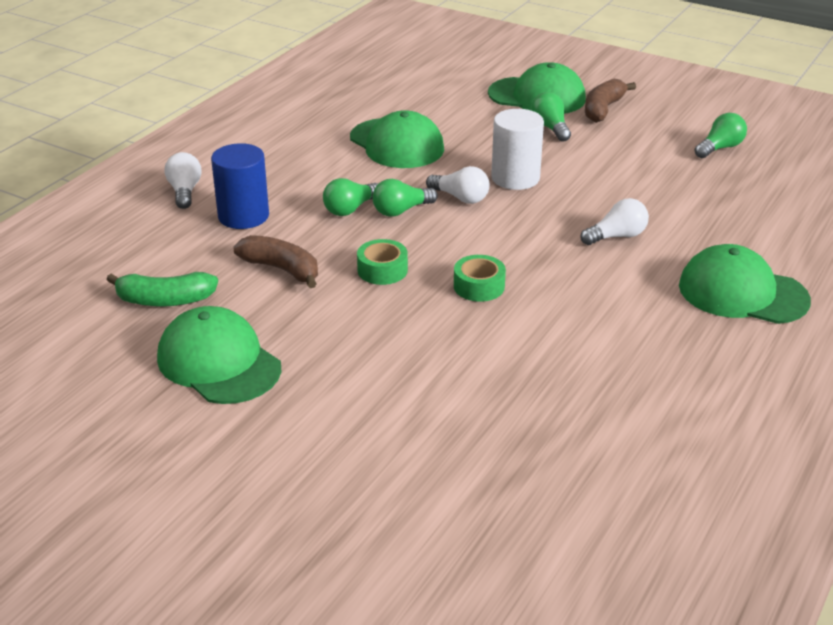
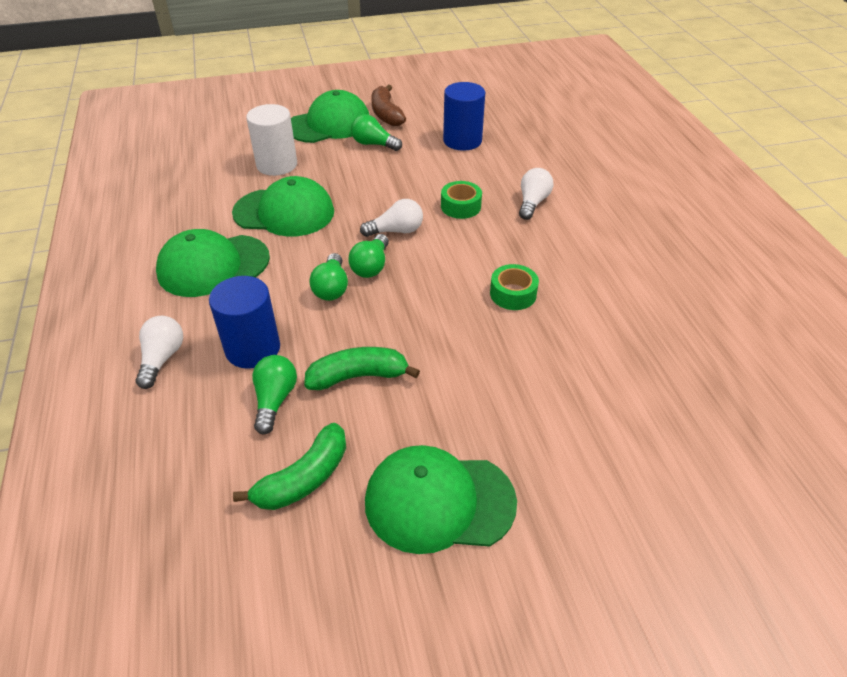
camera: 45 degrees left, 10 degrees up
white light bulb [165,152,202,209] -> white light bulb turned 60 degrees clockwise [135,316,183,389]
brown banana [233,235,318,288] -> green banana [304,347,420,390]
green tape [357,239,408,285] -> green tape moved to [441,181,482,219]
white cylinder [491,109,544,190] -> white cylinder moved to [246,104,297,176]
green cap [679,244,811,324] -> green cap moved to [156,229,270,297]
green light bulb [695,113,747,158] -> green light bulb moved to [252,355,297,434]
none -> blue cylinder [443,82,485,151]

